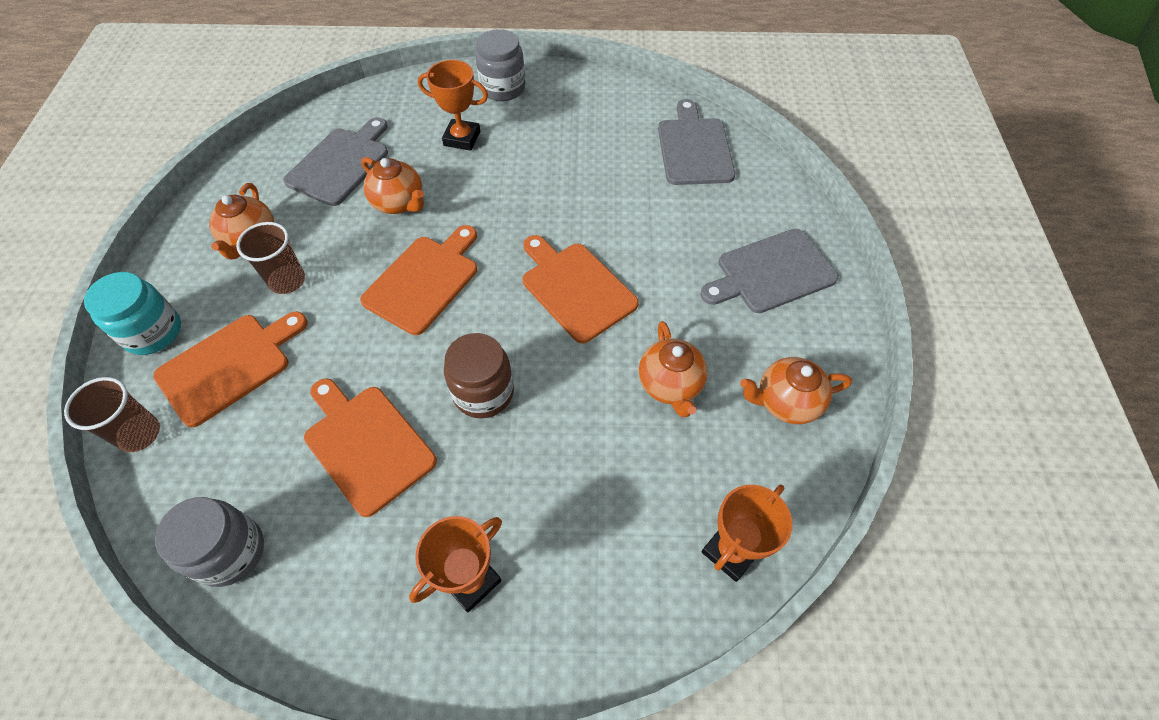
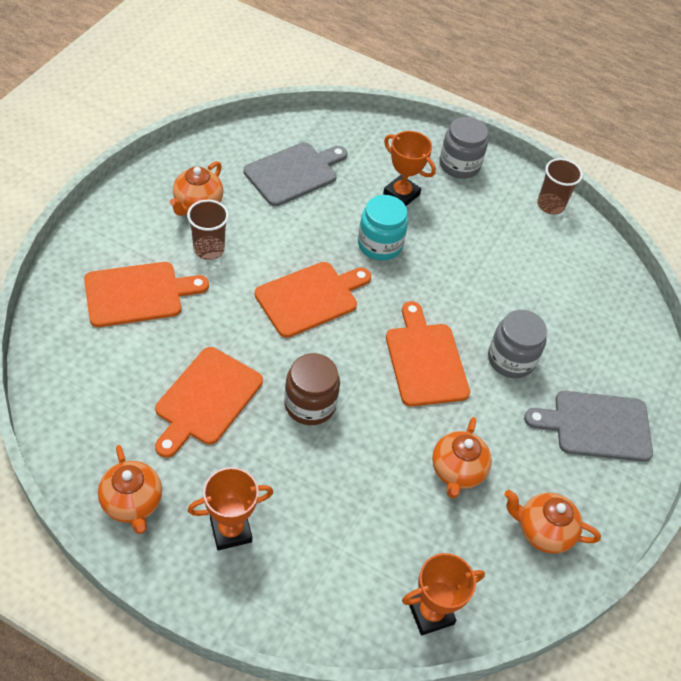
camera: 20 degrees right, 5 degrees down
brown cup [64,377,160,452] -> brown cup moved to [537,158,583,214]
turquoise jar [84,272,181,355] -> turquoise jar moved to [358,195,408,261]
grey jar [155,497,264,587] -> grey jar moved to [488,310,547,378]
orange cutting board [304,378,437,517] -> orange cutting board turned 135 degrees counterclockwise [155,347,263,458]
orange teapot [361,157,424,214] -> orange teapot moved to [98,445,162,534]
grey cutting board [658,99,735,185] -> none

